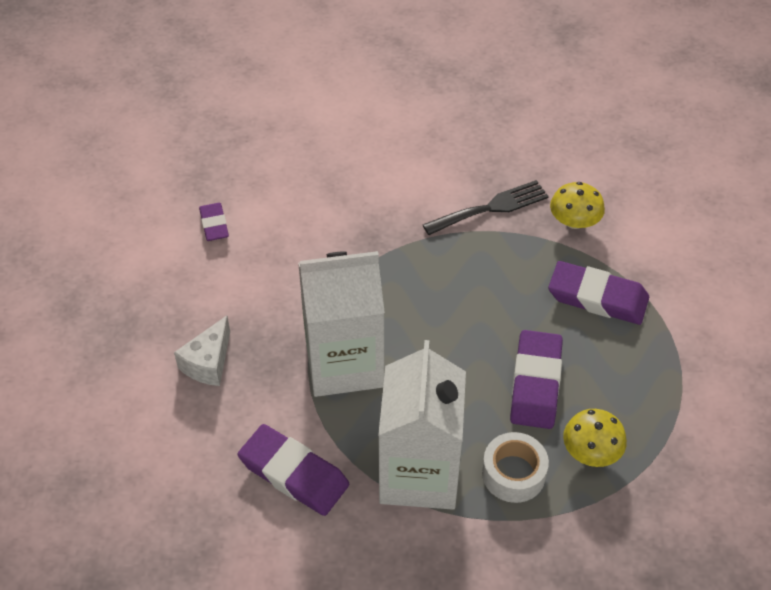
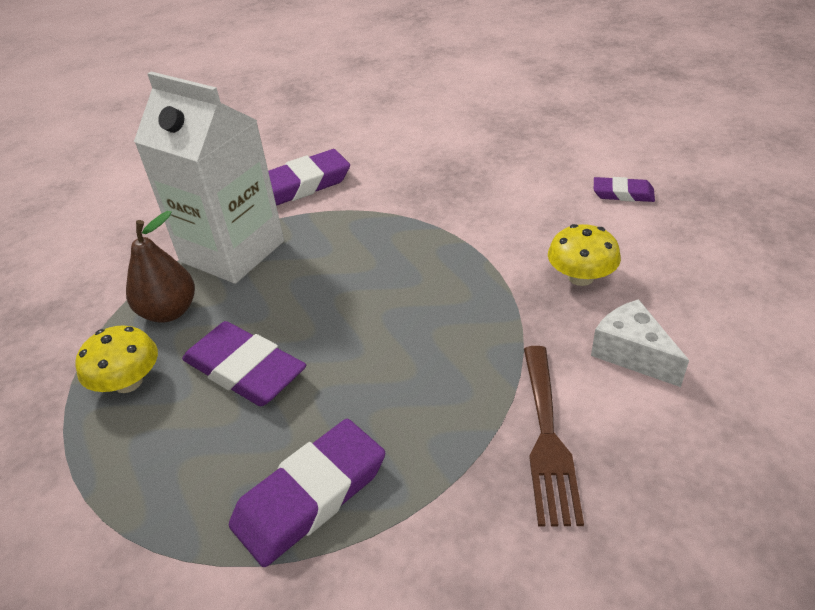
camera: 120 degrees right, 10 degrees down
white cheese [174,316,230,386] -> white cheese moved to [591,299,689,387]
white carton [298,251,385,397] -> none
black fork [423,180,549,235] -> brown fork [524,346,584,527]
white tape [482,432,549,503] -> brown pear [126,211,195,323]
yellow mushroom [550,182,605,229] -> yellow mushroom moved to [548,224,621,286]

